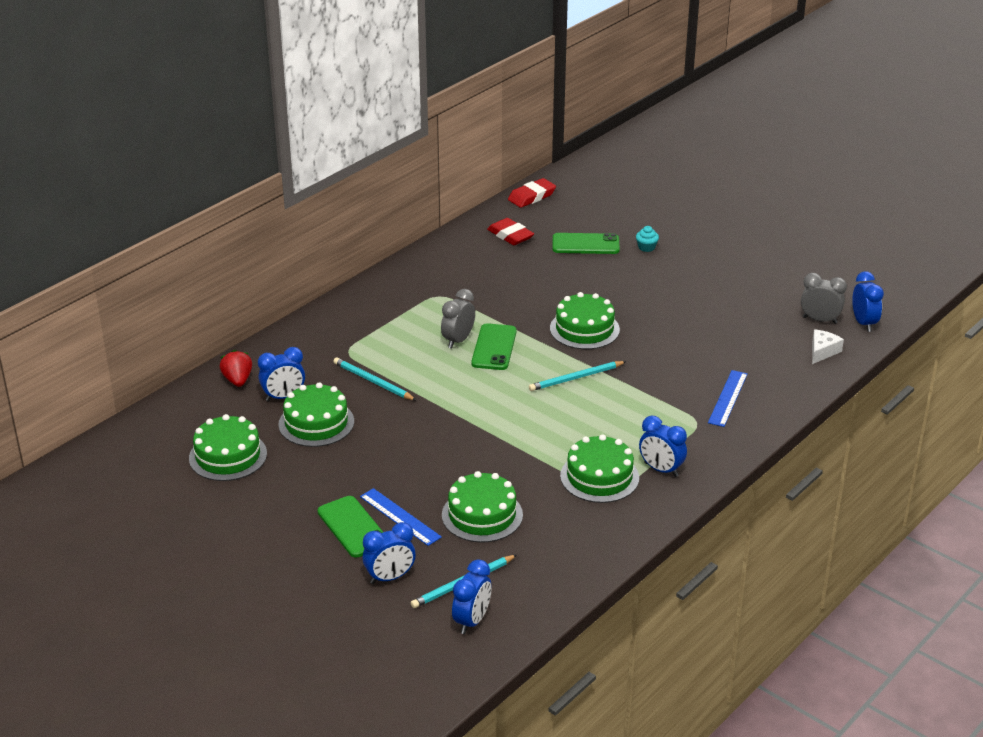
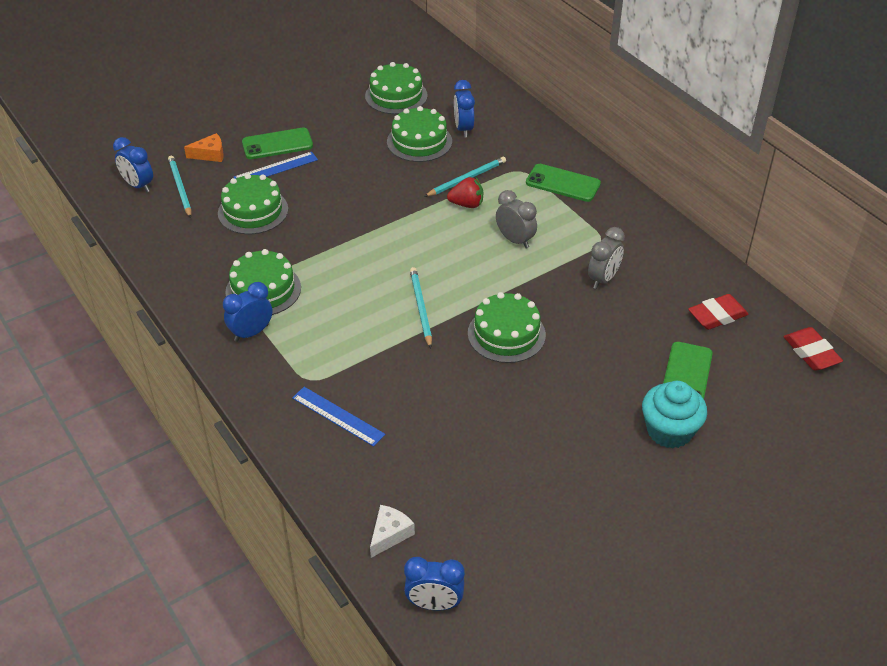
camera: 105 degrees right, 10 degrees up
red strawberry [220,350,252,387] -> red strawberry moved to [447,177,483,208]
blue clock [363,522,416,584] -> orange cheese [184,133,224,162]
green phone [471,323,517,370] -> green phone moved to [526,164,601,202]
turquoise cupcake [636,226,659,252] -> turquoise cupcake [642,381,707,448], size x2.12
grey clock [801,273,847,324] -> grey clock moved to [588,227,625,289]
white cheese [812,329,844,364] -> white cheese turned 105 degrees counterclockwise [370,505,415,558]

